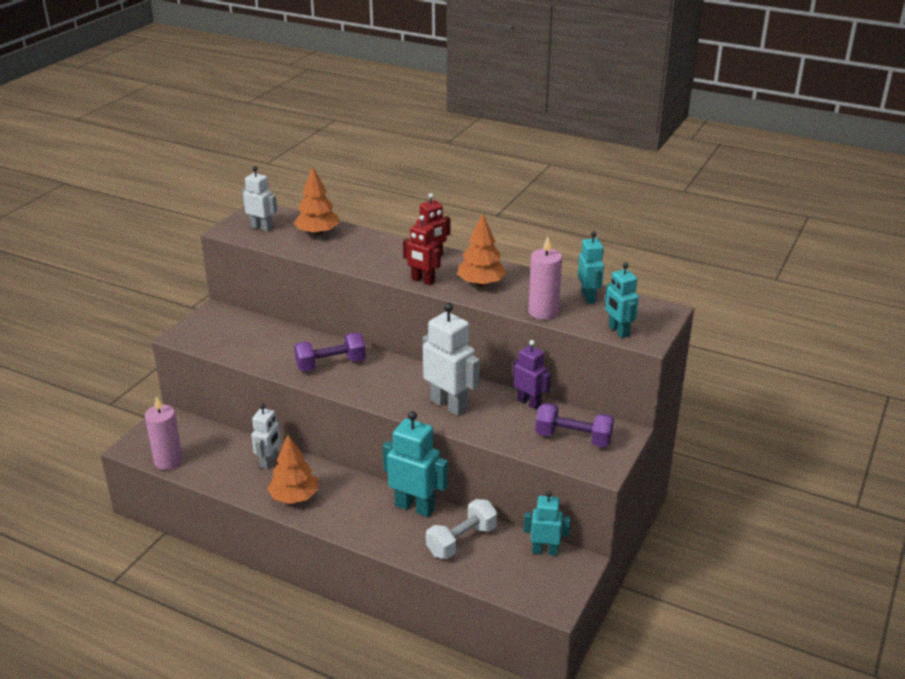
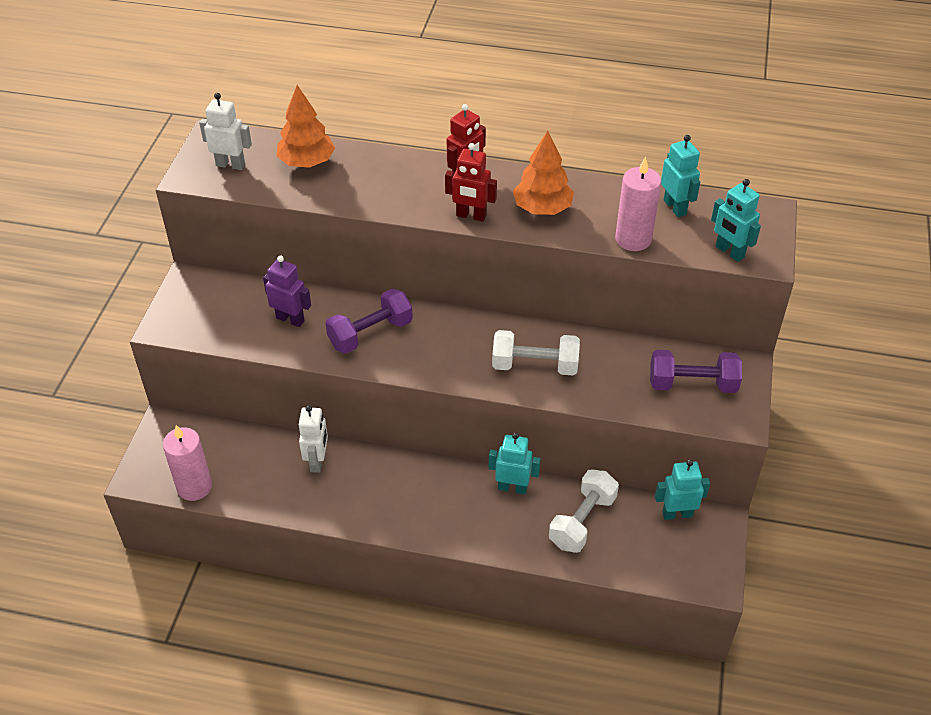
camera: 15 degrees left, 15 degrees up
orange tree [268,435,318,504] -> none
turquoise robot [383,411,448,517] -> turquoise robot [489,433,541,494], size x0.63
white robot [423,303,480,416] -> white dumbbell [492,330,580,375]
purple robot [513,340,551,409] -> purple robot moved to [263,255,311,327]

